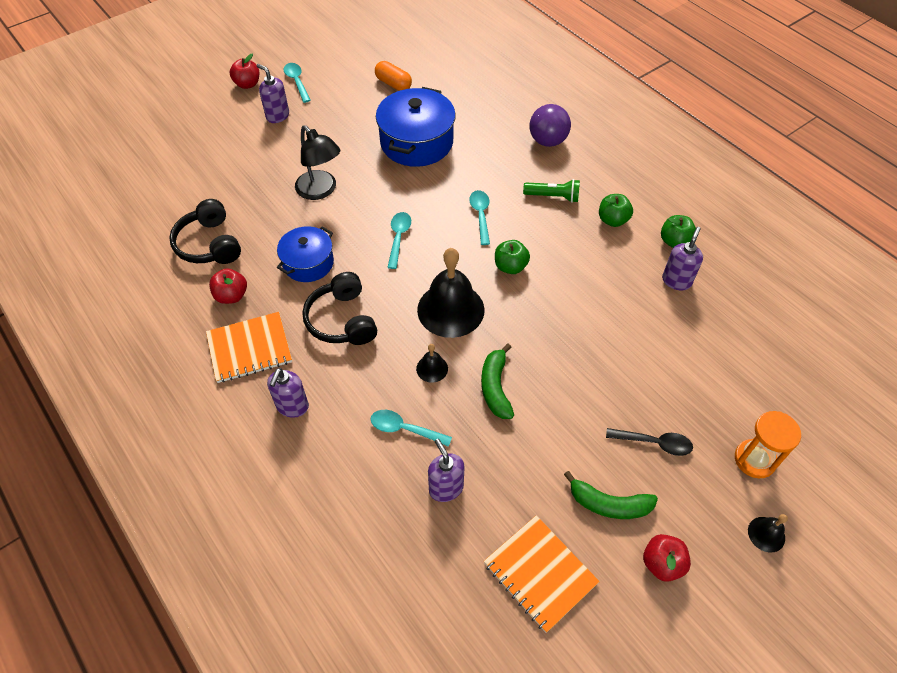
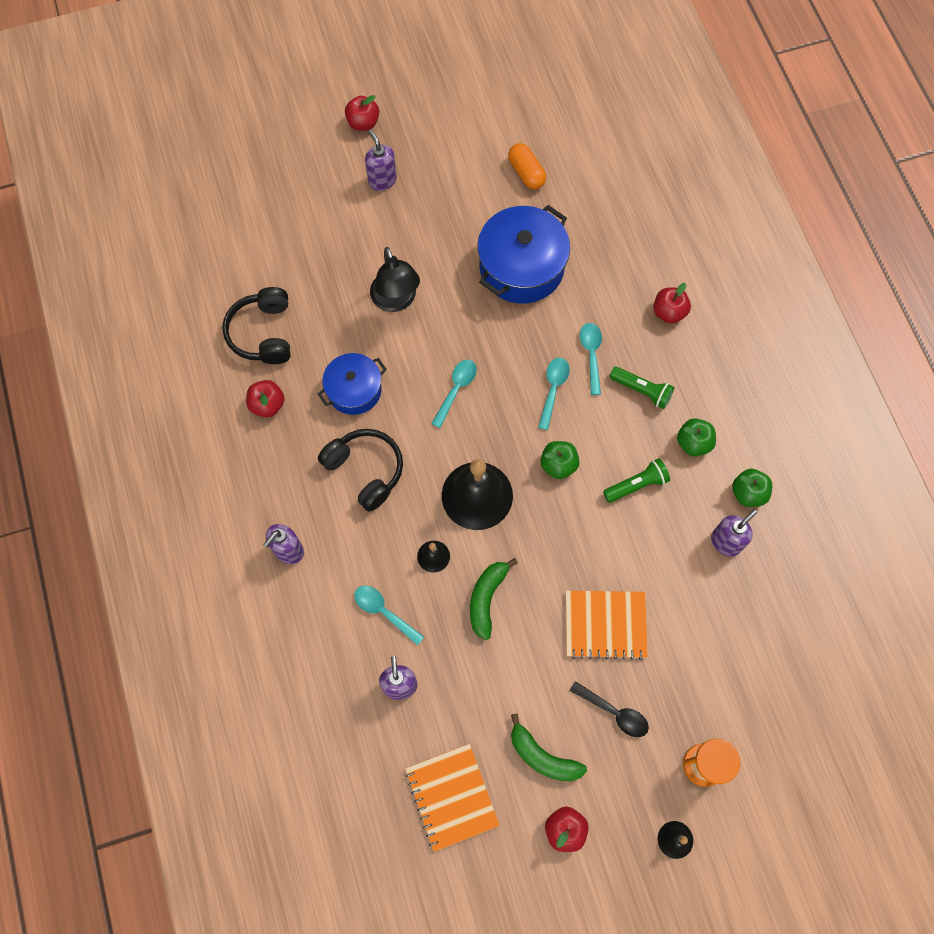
camera: 20 degrees right, 15 degrees up
orange notebook [206,312,292,383] -> orange notebook moved to [566,591,648,660]
turquoise spoon [284,63,311,103] -> turquoise spoon moved to [580,323,602,395]
black headphones [302,272,377,345] -> black headphones turned 135 degrees clockwise [318,429,403,512]
purple ball [529,104,571,147] -> red apple [653,283,691,324]
none -> green flashlight [603,458,670,503]

